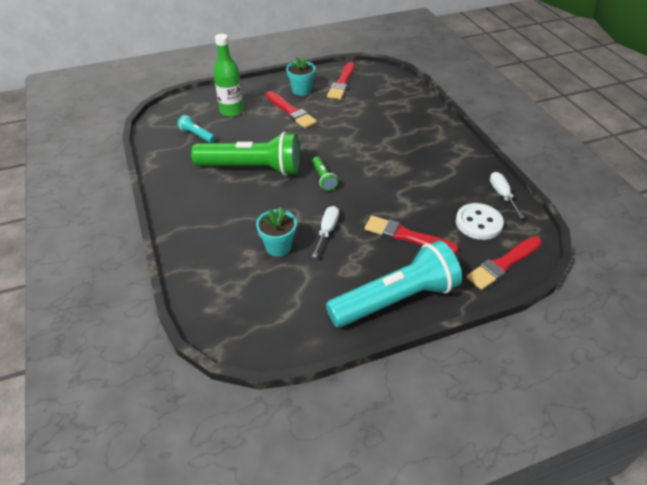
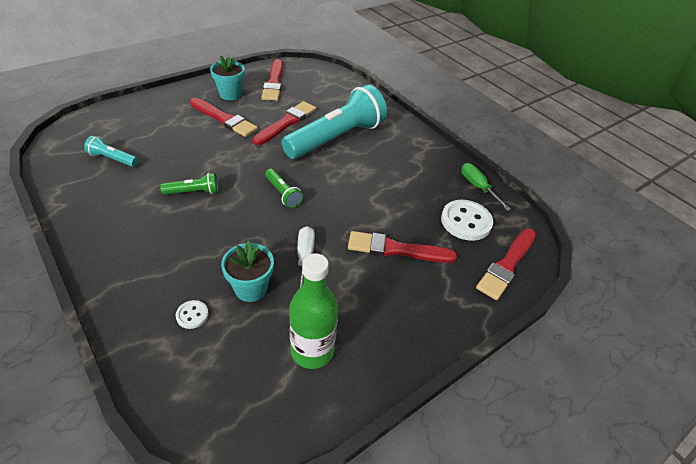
camera: 20 degrees left, 0 degrees up
green flashlight [191,132,300,176] -> green flashlight [160,172,219,195], size x0.42
green bottle [213,34,244,117] -> green bottle moved to [289,253,338,369]
turquoise flashlight [326,241,462,327] -> turquoise flashlight moved to [281,84,387,159]
white screwdriver [490,172,525,219] -> green screwdriver [461,163,511,211]
none -> white button [176,300,208,329]
none -> red brush [253,101,316,145]

